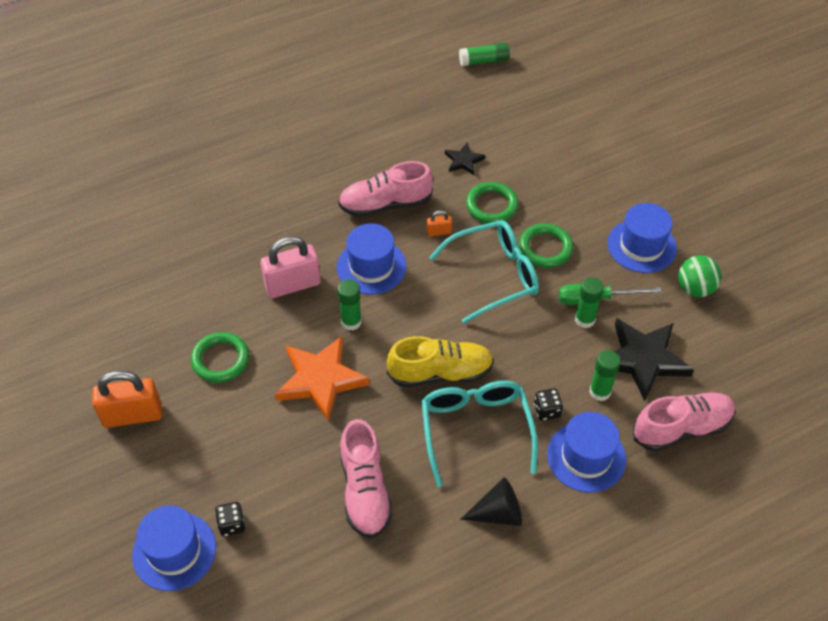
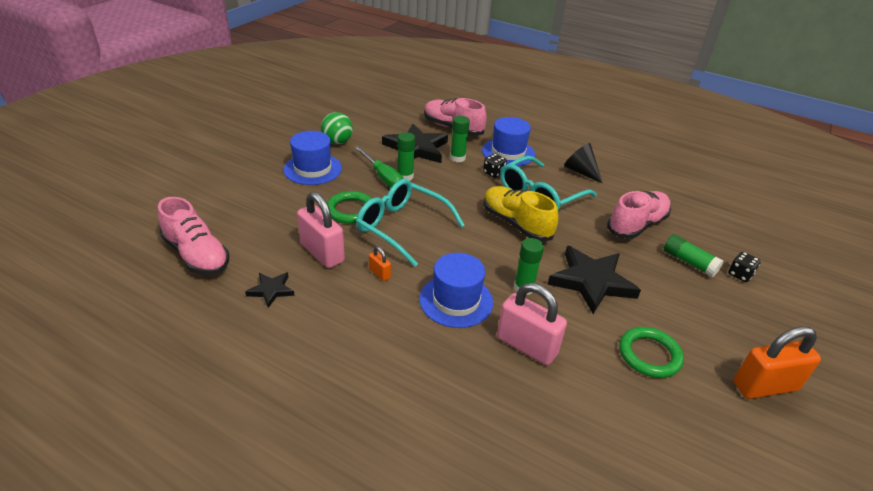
camera: 125 degrees left, 15 degrees down
orange padlock [92,370,162,428] -> orange padlock turned 60 degrees counterclockwise [733,326,821,399]
blue hat [132,505,216,591] -> none
orange star [275,336,370,422] -> black star [548,246,641,314]
pink shoe [338,161,433,217] -> pink shoe moved to [158,197,230,275]
green glue stick [459,43,510,66] -> green glue stick moved to [664,234,723,277]
green ring [466,182,518,223] -> pink padlock [297,192,345,268]

